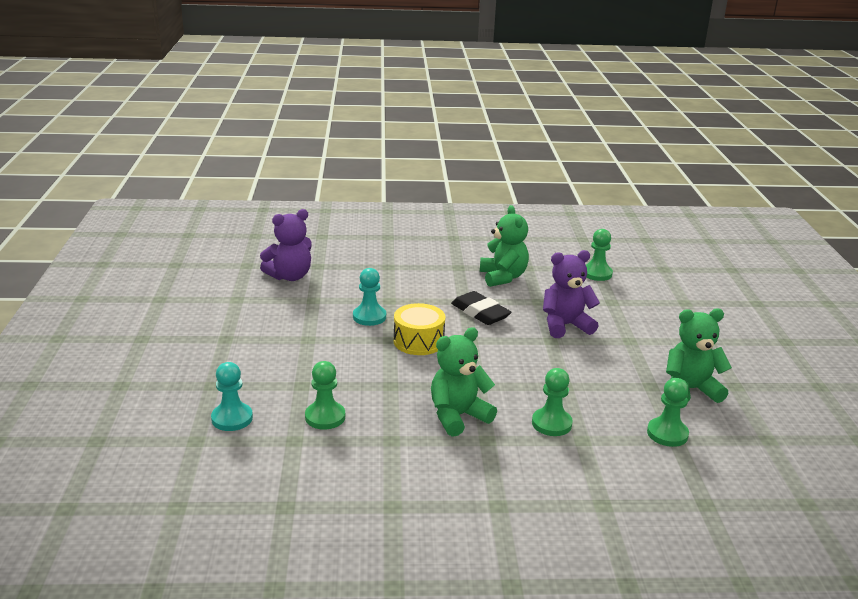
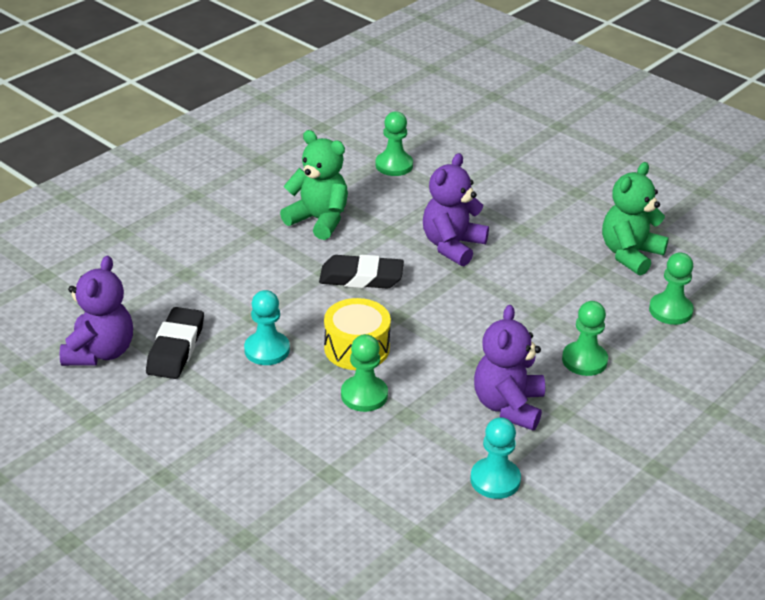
camera: 45 degrees left, 10 degrees up
turquoise pawn [211,362,253,431] -> turquoise pawn moved to [470,417,521,499]
green pawn [305,361,345,430] -> green pawn moved to [341,334,388,412]
green teddy bear [431,327,497,437] -> purple teddy bear [474,305,545,430]
none -> black eraser [146,307,204,379]

